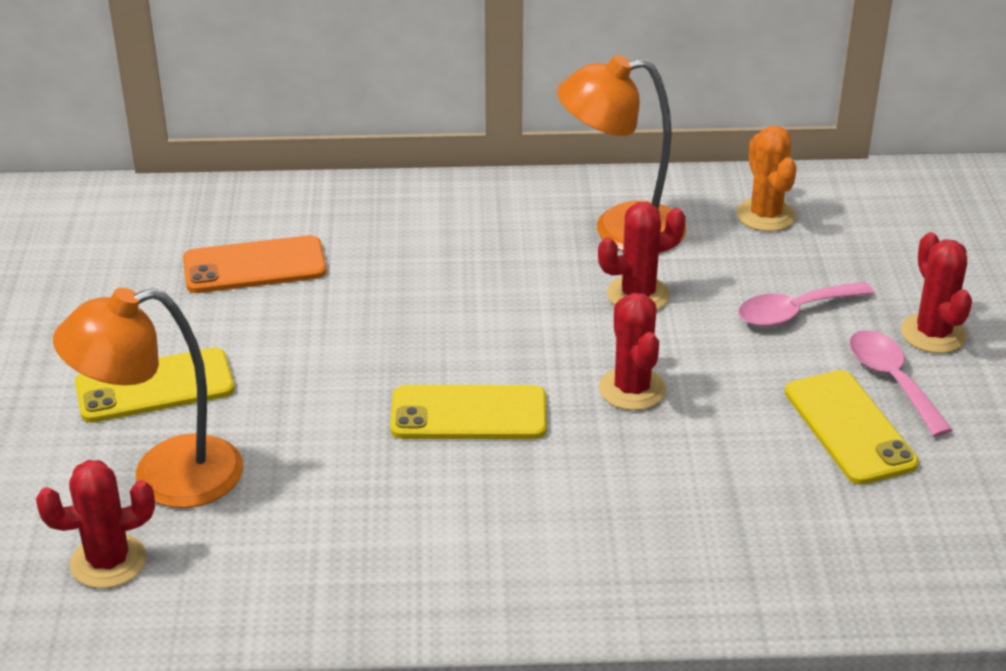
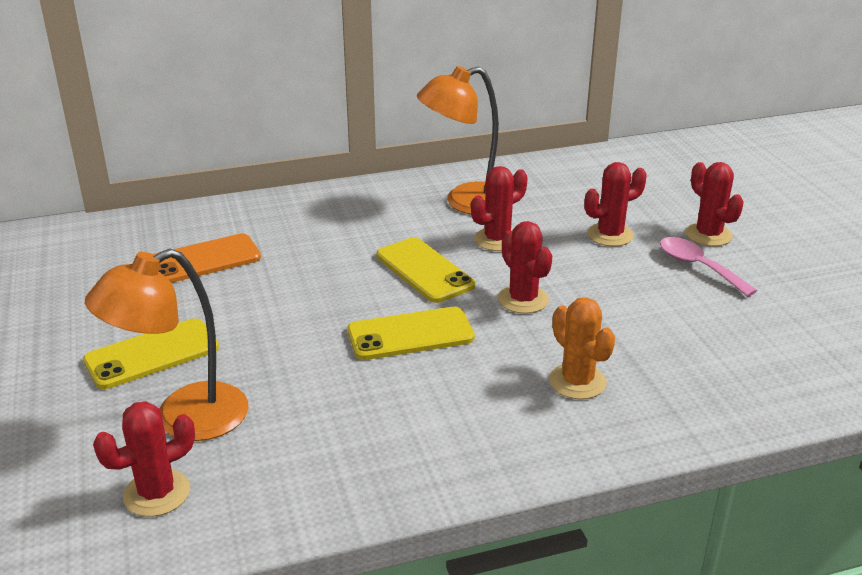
camera: 15 degrees left, 5 degrees down
orange cactus [736,126,797,232] -> orange cactus moved to [549,297,615,399]
pink spoon [738,282,874,327] -> red cactus [585,162,647,246]
yellow phone [785,370,919,485] -> yellow phone moved to [377,237,475,303]

